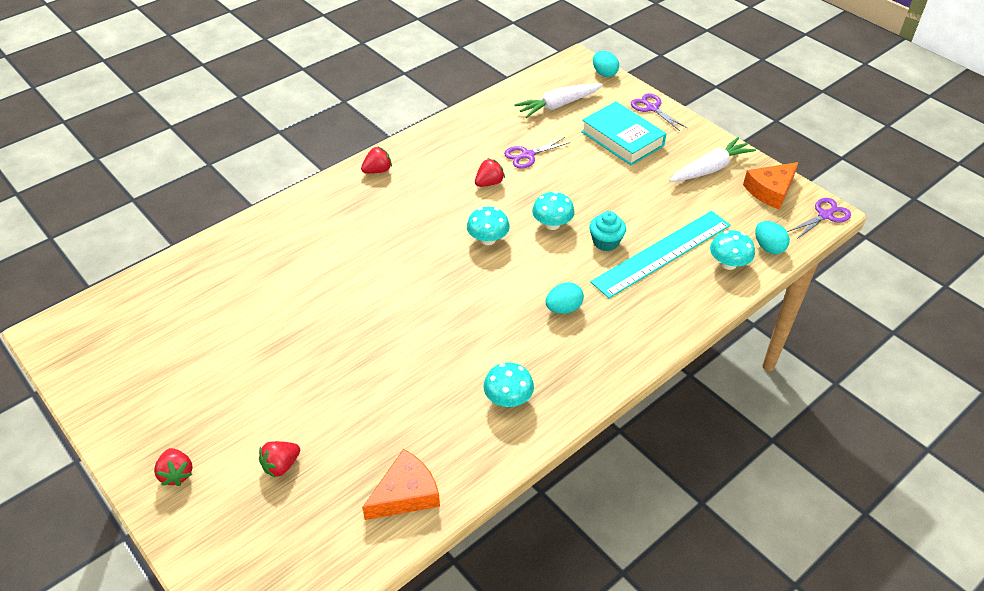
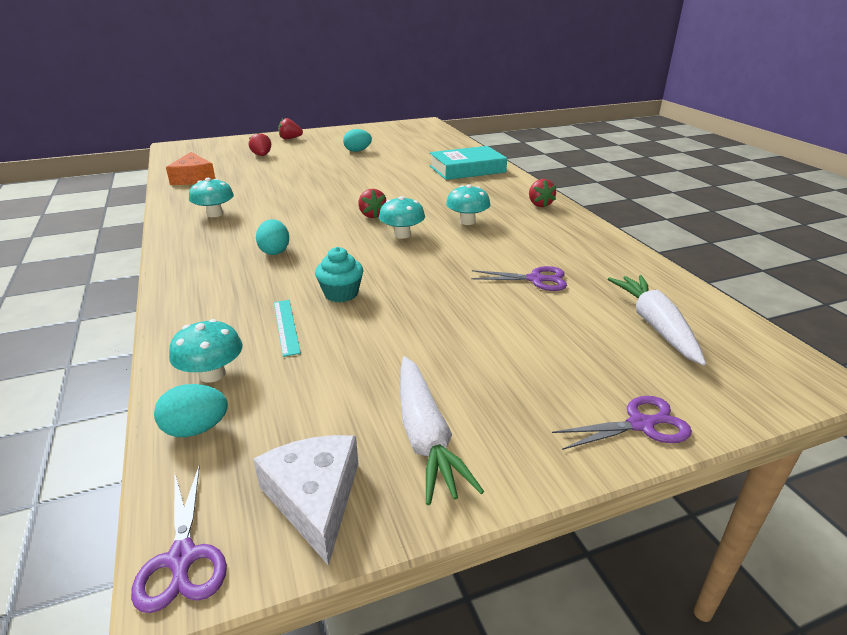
camera: 110 degrees right, 15 degrees down
red strawberry [475,158,505,187] -> red strawberry moved to [358,189,387,218]
purple scissors [504,137,571,169] -> purple scissors turned 105 degrees clockwise [471,266,567,291]
turquoise mushroom [532,191,575,230] -> turquoise mushroom moved to [446,184,490,225]
turquoise book [581,101,667,165] -> turquoise book moved to [430,146,507,180]
turquoise ruler [590,211,731,298] -> turquoise ruler [274,300,301,357], size x0.43
turquoise egg [593,51,619,77] -> turquoise egg moved to [343,129,372,152]
orange cheese [743,162,798,210] -> white cheese [253,435,358,566]

